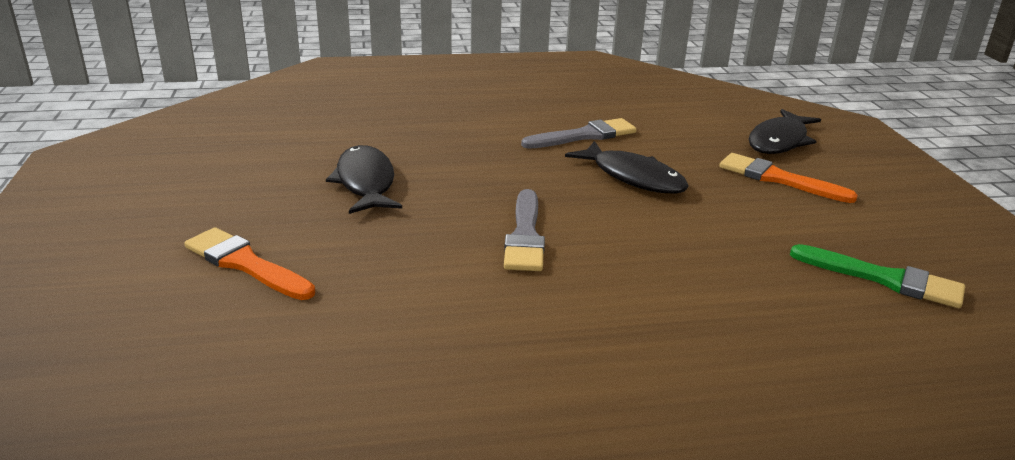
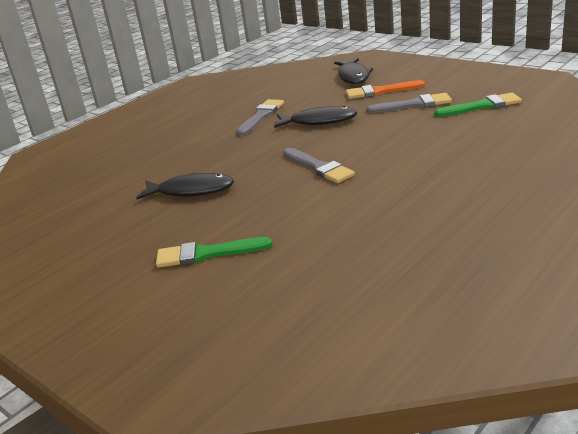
camera: 35 degrees left, 0 degrees up
orange brush [184,227,315,300] -> green brush [156,237,273,268]
black fish [326,145,402,214] -> black fish turned 150 degrees clockwise [136,172,234,199]
none -> grey brush [366,93,452,113]

